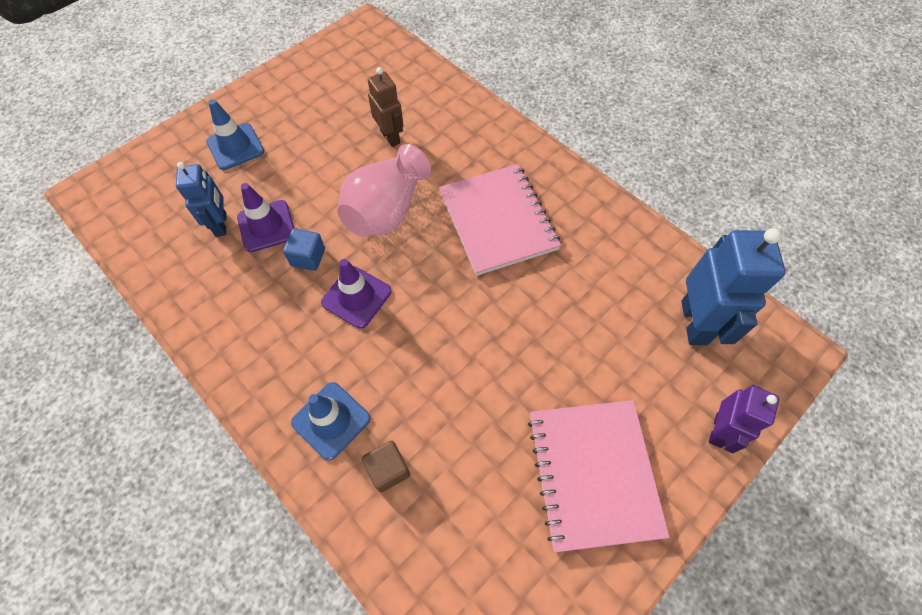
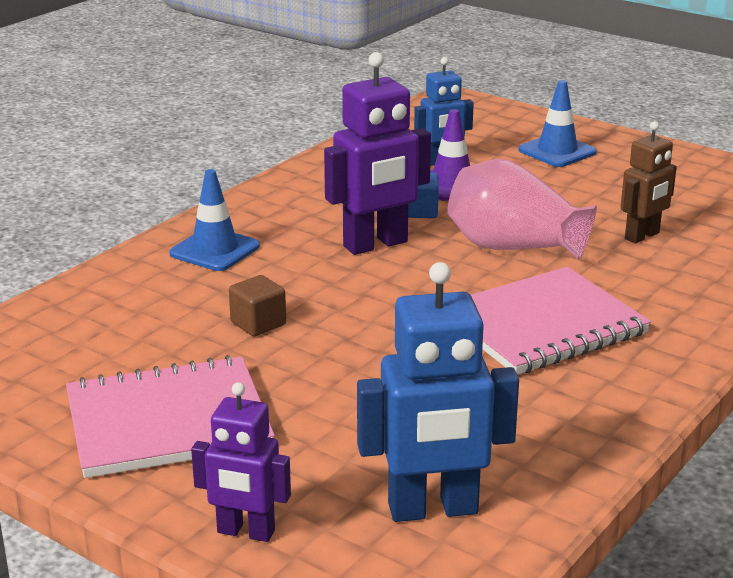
camera: 80 degrees right, 35 degrees down
purple traffic cone [321,259,392,329] -> purple robot [324,52,431,255]
brown cube [362,441,410,492] -> brown cube moved to [229,275,286,336]

